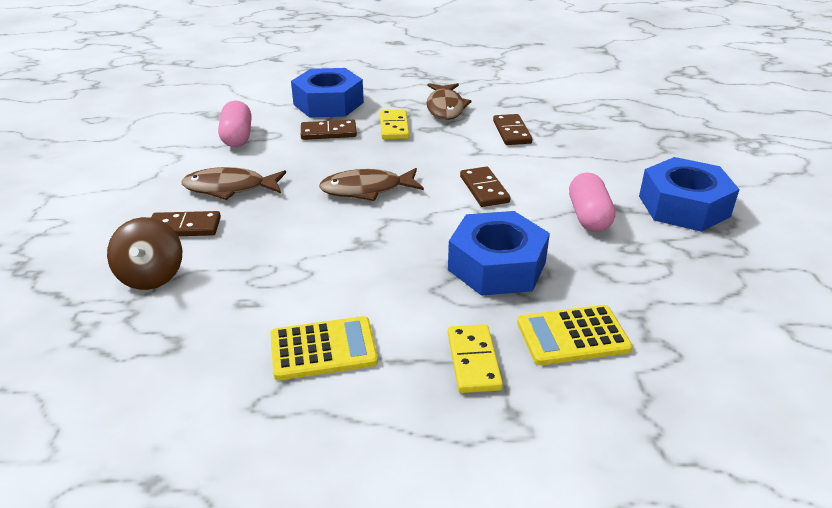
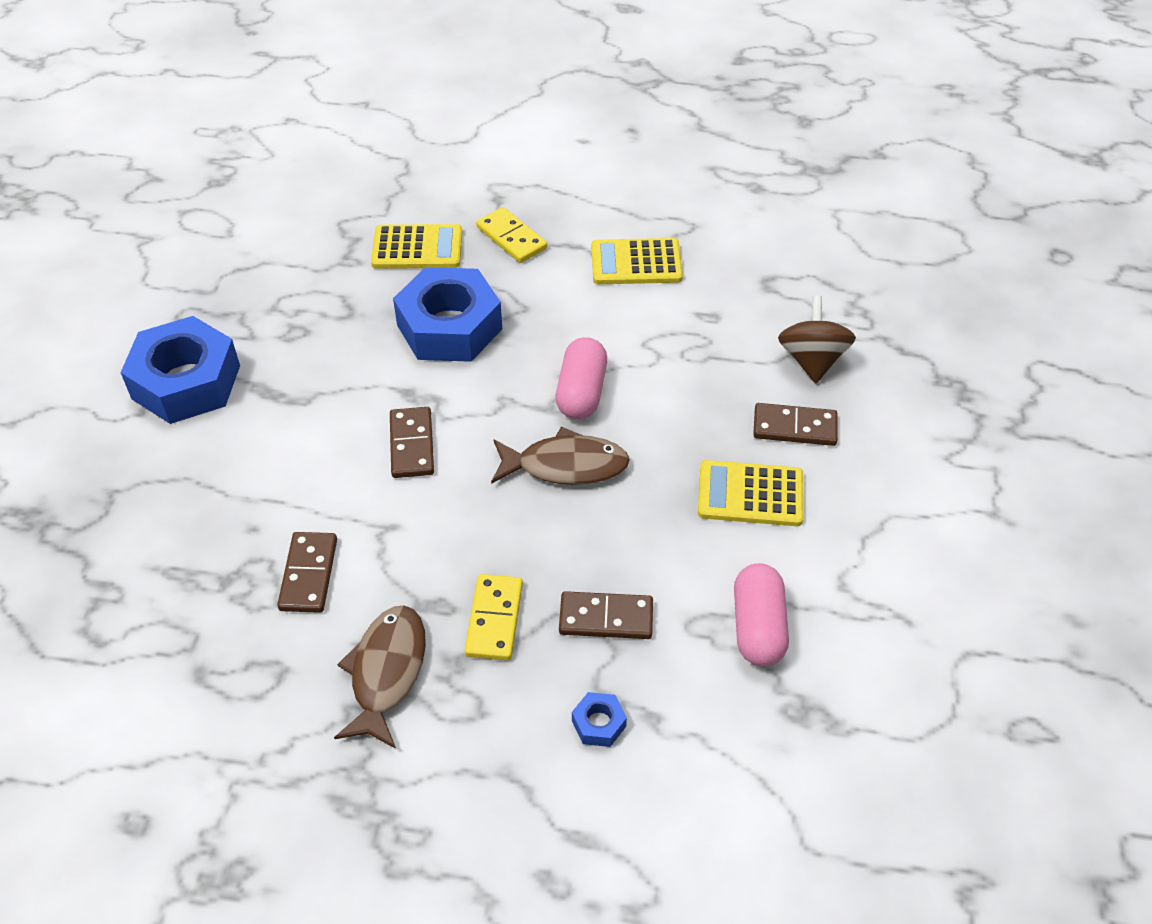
camera: 170 degrees left, 15 degrees up
brown fish [182,167,286,200] -> yellow calculator [698,460,804,526]
blue nut [291,68,364,118] -> blue nut [572,692,627,747], size x0.41
yellow domino [448,324,503,393] -> yellow domino turned 45 degrees counterclockwise [476,207,547,263]
pink capsule [569,173,615,232] -> pink capsule moved to [556,337,607,419]

